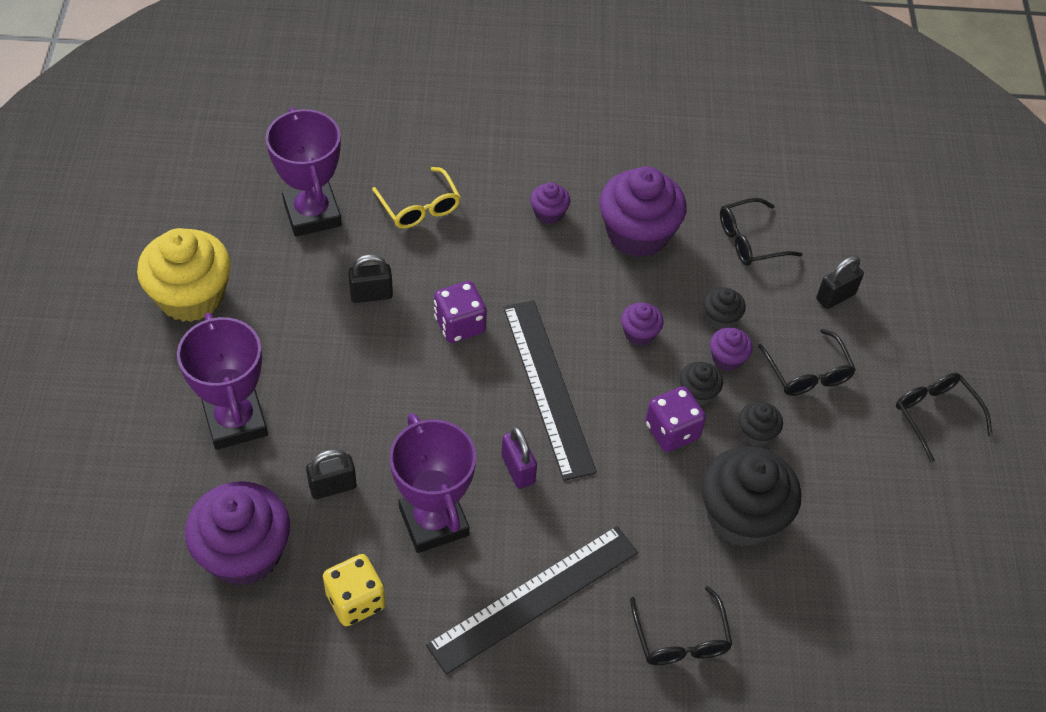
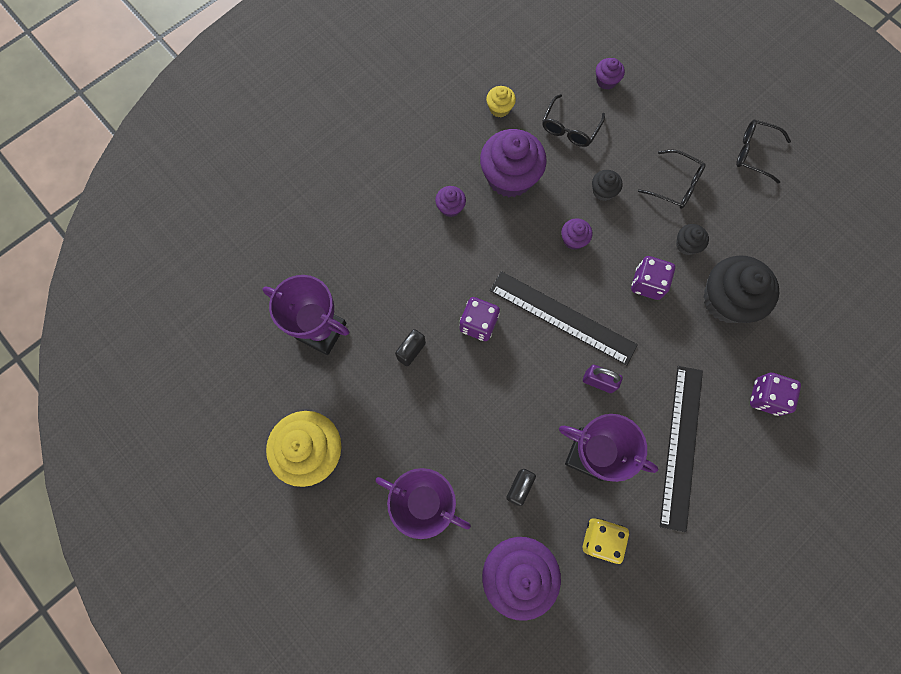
camera: 40 degrees left, 20 degrees up
yellow glasses [372,167,461,229] -> none
black glasses [630,586,733,665] -> purple dice [750,373,801,416]
black cupcake [680,362,723,406] -> none
purple cupcake [710,327,752,371] -> purple cupcake moved to [596,58,625,90]
black padlock [816,256,864,309] -> none
none -> yellow cupcake [486,86,516,117]

